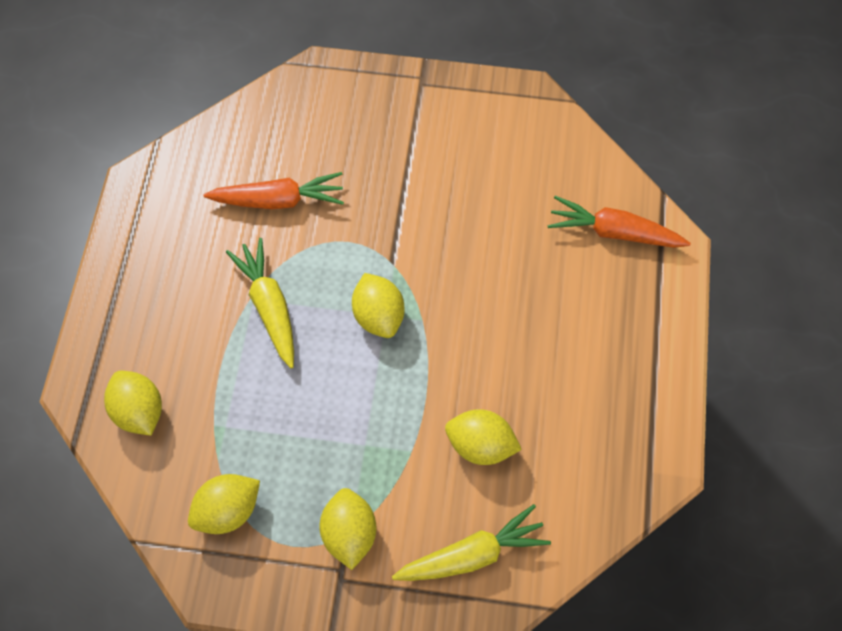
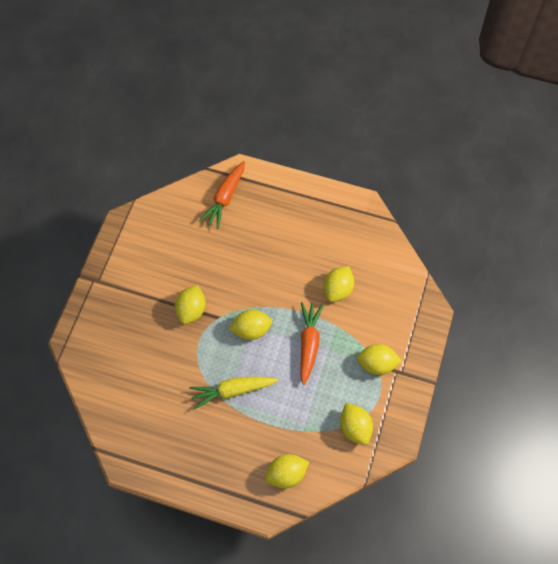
camera: 80 degrees left, 0 degrees up
orange carrot [203,172,344,209] -> orange carrot moved to [300,302,324,385]
yellow carrot [392,504,551,581] -> none
none -> yellow lemon [175,285,206,324]

